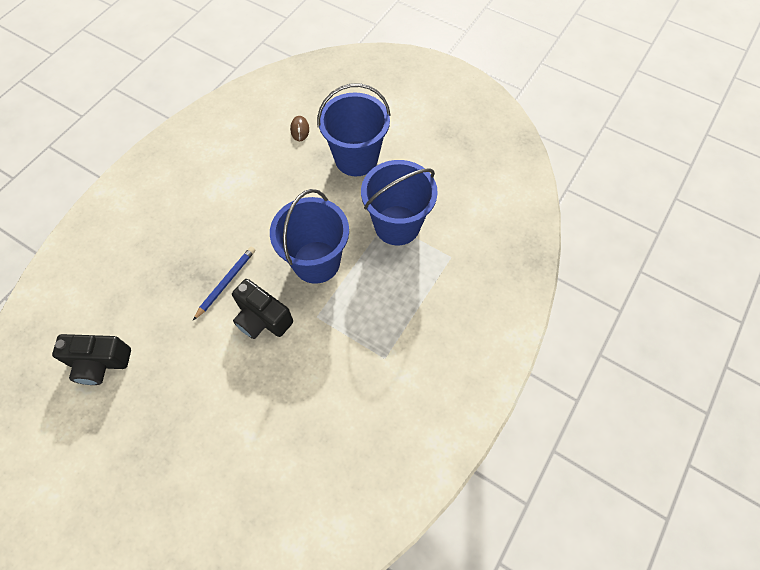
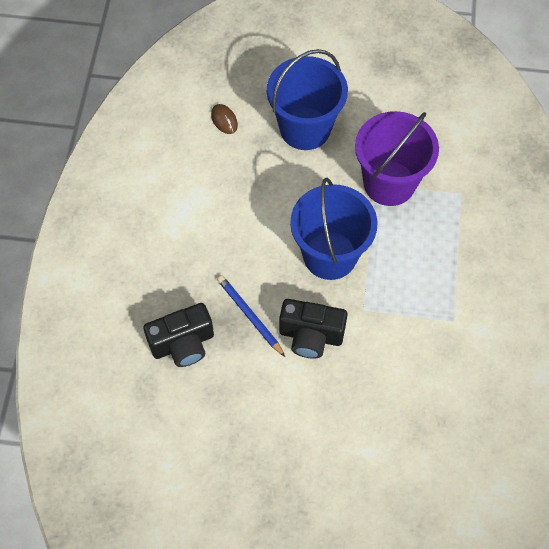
camera: 25 degrees left, 0 degrees up
black camera [52,334,131,385] -> black camera moved to [143,303,214,367]
blue pencil [193,246,255,320] -> blue pencil turned 45 degrees counterclockwise [217,275,285,357]
blue bucket [361,160,438,245] -> purple bucket [355,111,439,206]

